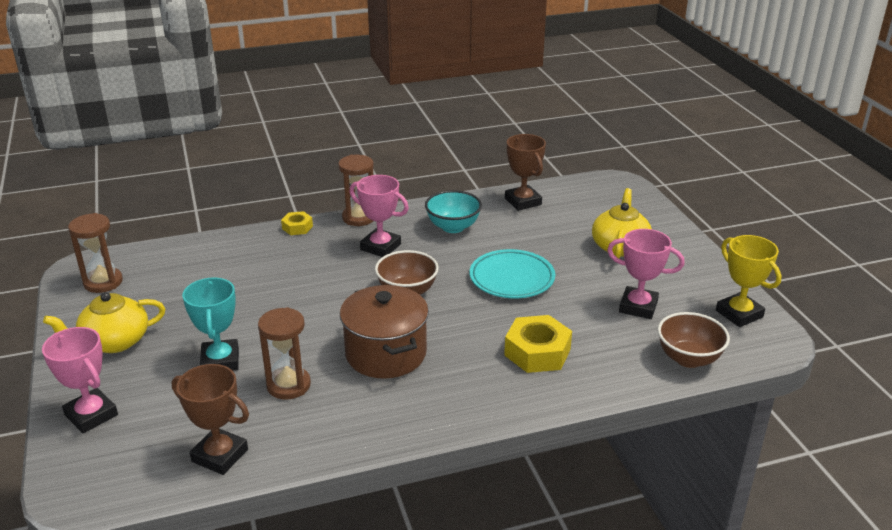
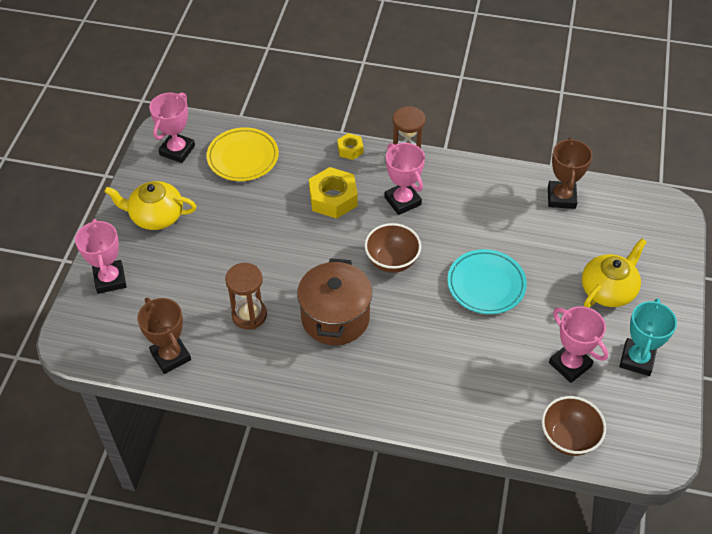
camera: 30 degrees right, 20 degrees up
brown hourglass [68,213,123,293] -> pink trophy [149,92,195,163]
turquoise trophy [182,278,239,371] -> turquoise trophy moved to [619,298,677,376]
turquoise bowl [425,190,482,233] -> none
yellow nut [504,315,572,373] -> yellow nut moved to [309,167,358,219]
yellow trophy [716,235,782,327] -> none
none -> yellow plate [207,127,279,181]

